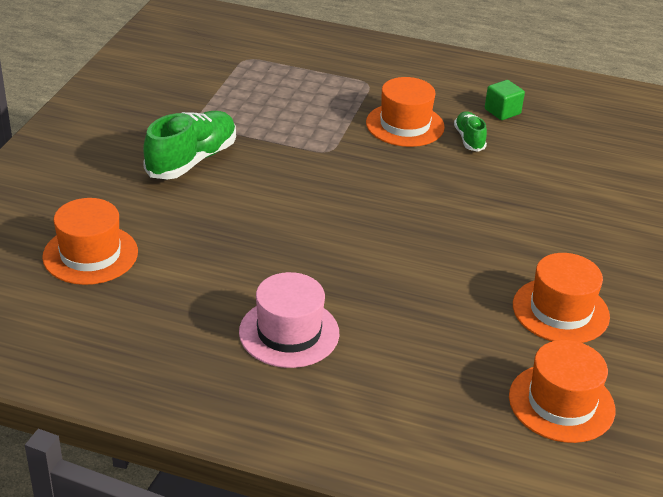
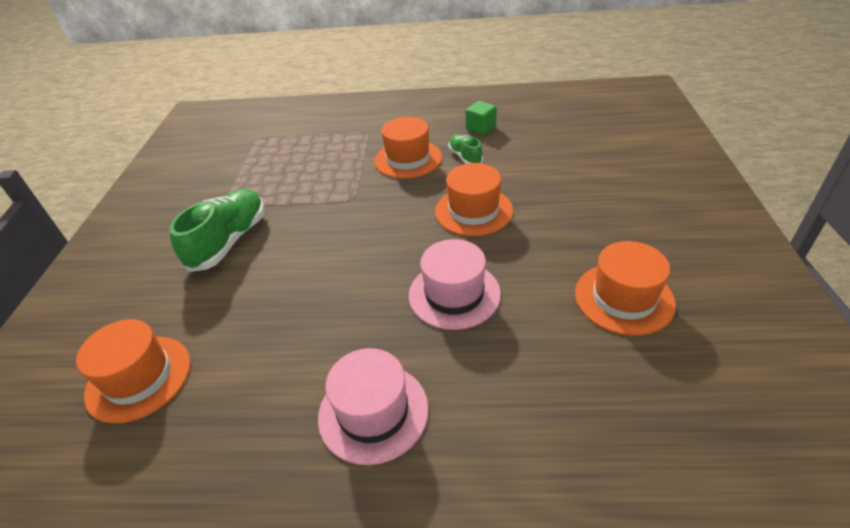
camera: 10 degrees left, 5 degrees up
orange hat [509,340,615,443] -> orange hat moved to [435,163,513,236]
none -> pink hat [409,239,501,330]

